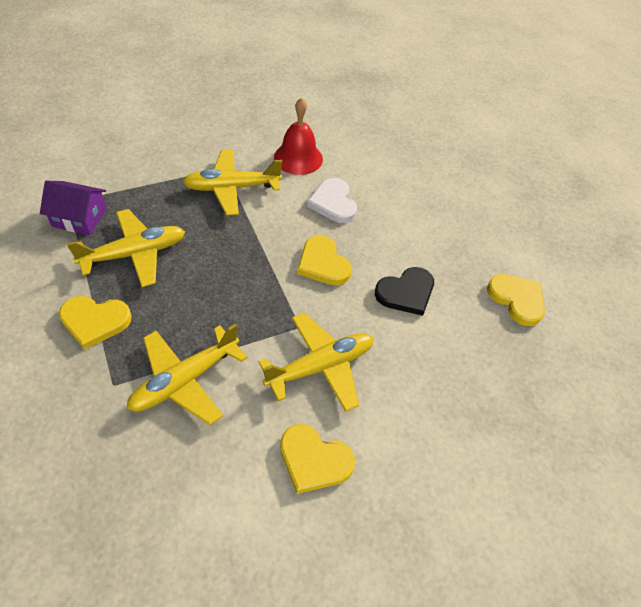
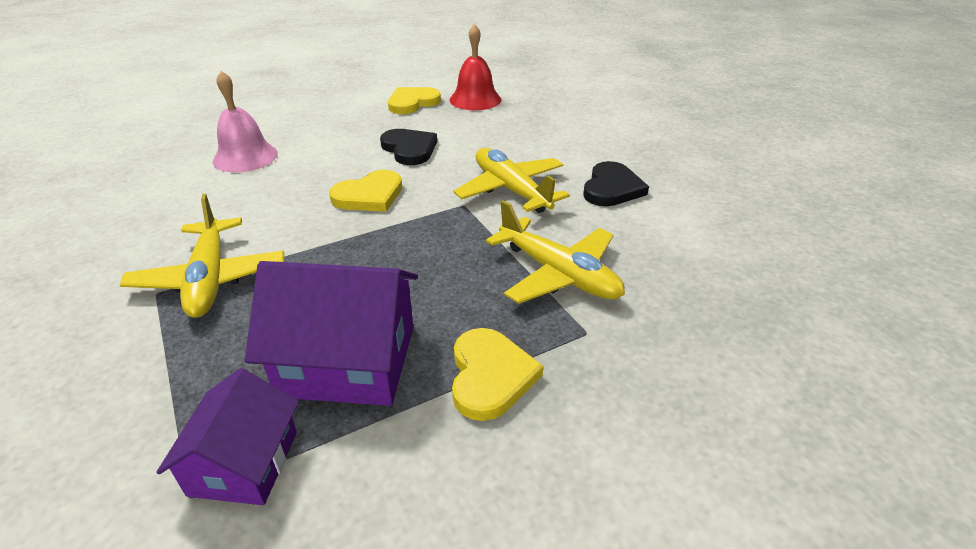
camera: 90 degrees left, 15 degrees down
yellow plane [67,209,185,287] -> purple house [245,261,418,406]
red bell [274,98,323,175] -> red bell moved to [450,24,501,110]
yellow heart [280,424,355,494] -> black heart [583,161,649,206]
white heart [307,178,357,223] -> none
none -> pink bell [213,71,278,172]

